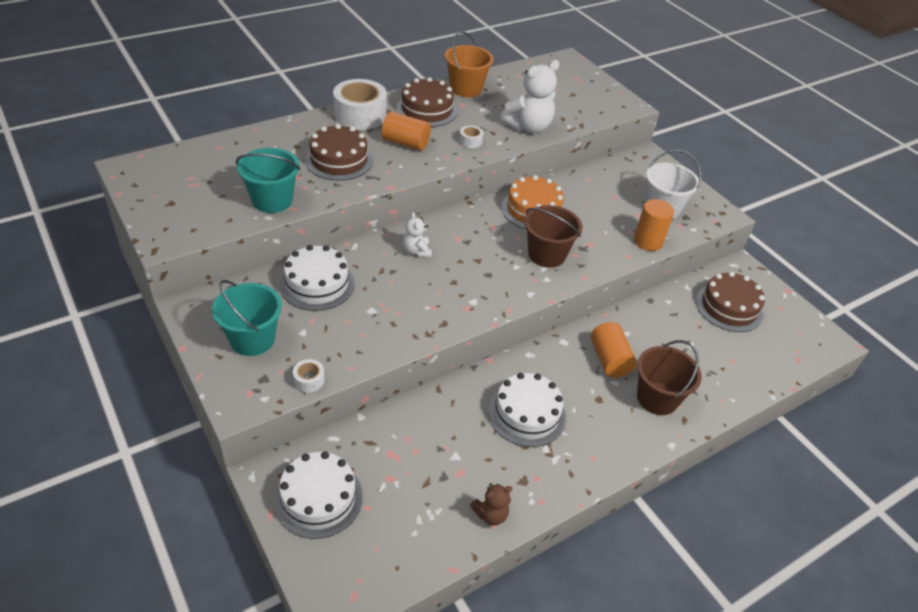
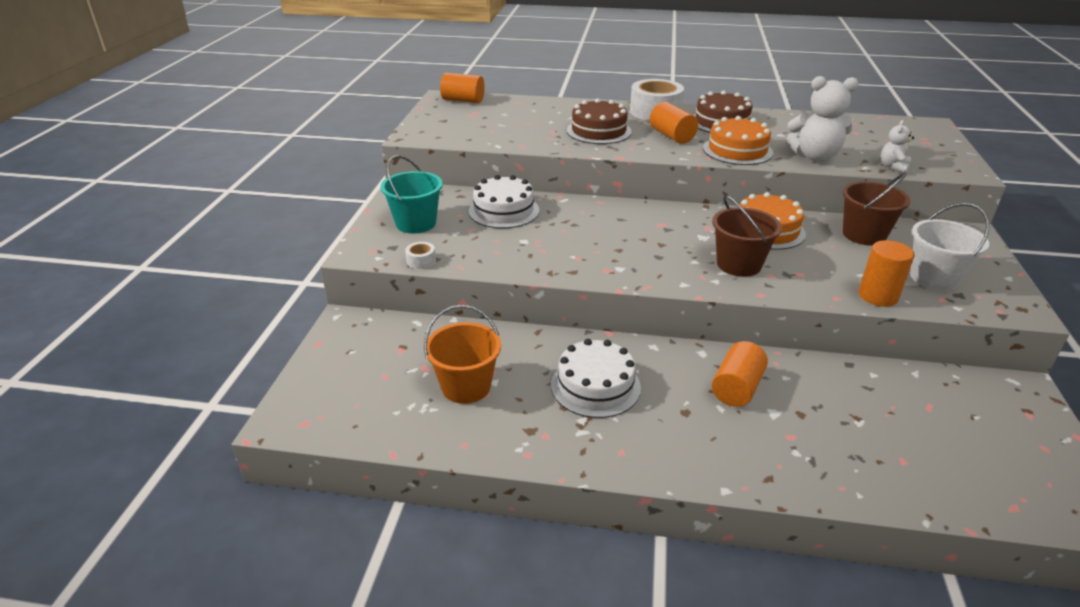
camera: 45 degrees right, 10 degrees down
turquoise bucket [236,148,300,213] -> none
white cake [274,451,363,539] -> none
white teddy bear [403,212,432,258] -> white teddy bear moved to [881,120,914,173]
orange bucket [445,31,493,97] -> orange bucket moved to [424,305,501,404]
white tape [459,125,484,148] -> orange cake [703,116,773,165]
brown teddy bear [470,483,512,526] -> none
brown bucket [637,340,702,415] -> brown bucket moved to [842,173,910,246]
brown cake [696,272,765,332] -> none
none -> orange cylinder [440,73,485,103]

